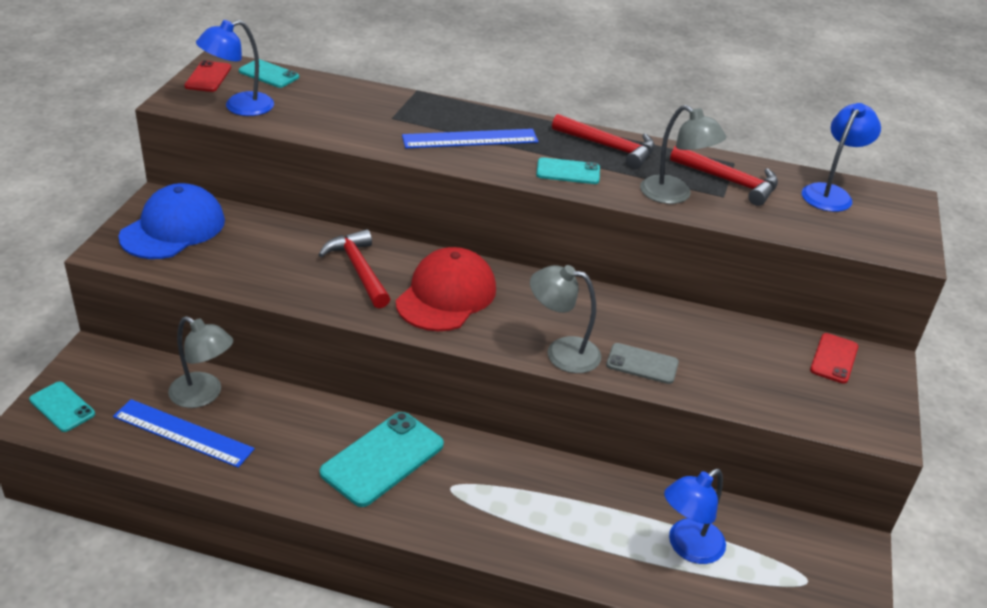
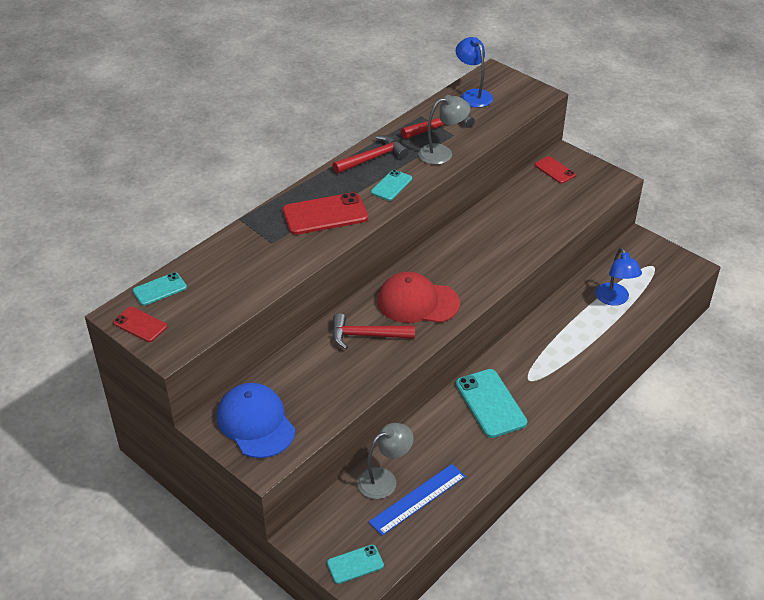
camera: 60 degrees left, 5 degrees up
blue lamp [196,20,274,116] -> none
red cap [396,247,496,331] -> red cap turned 45 degrees counterclockwise [377,272,460,323]
blue ruler [402,129,538,148] -> red phone [283,192,368,235]
grey lamp [530,265,601,373] -> none
grey phone [606,343,679,384] -> none

